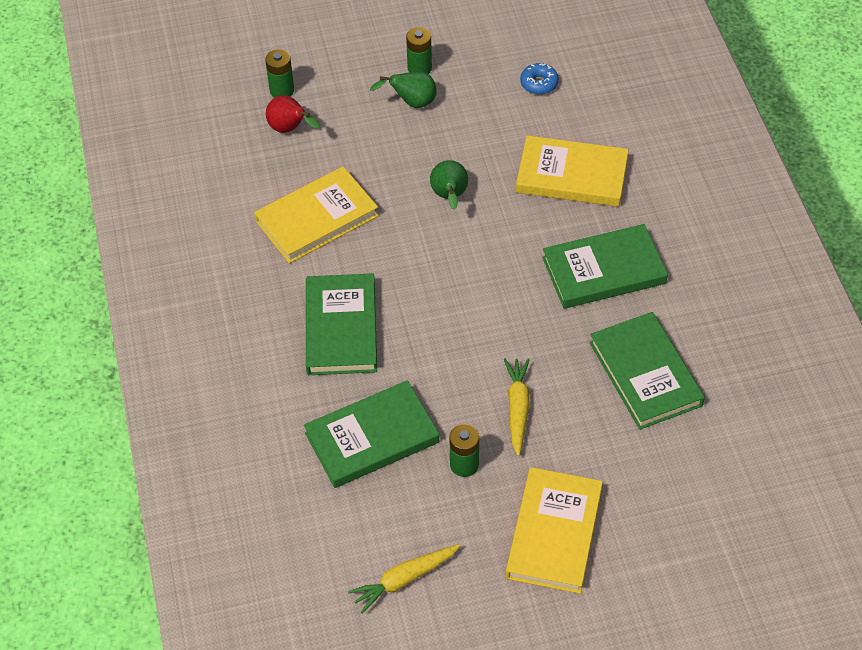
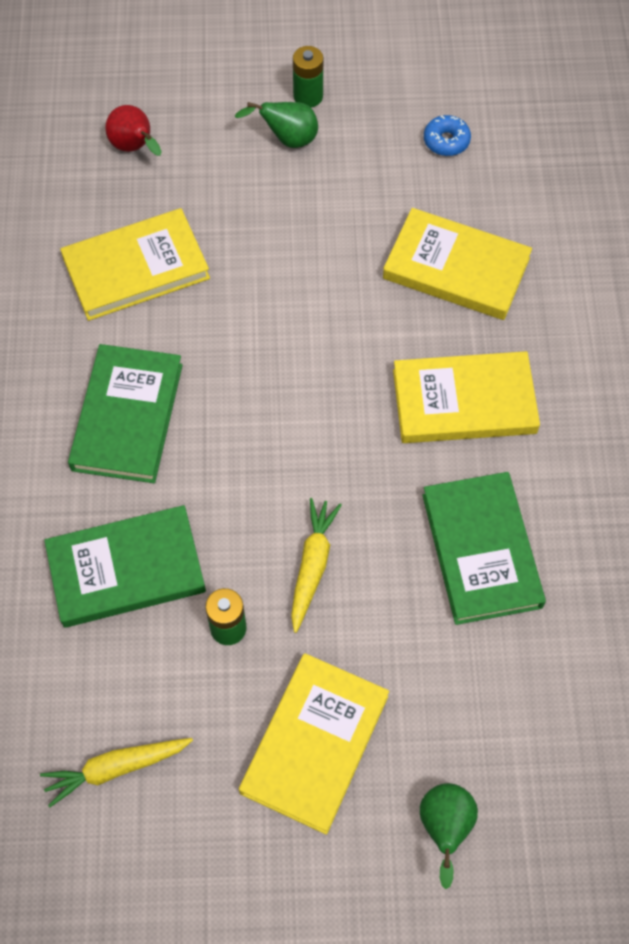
camera: 10 degrees right, 10 degrees up
green battery [265,49,294,98] -> none
green pear [430,160,468,210] -> green pear moved to [420,783,478,889]
green book [542,224,668,309] -> yellow book [393,351,540,443]

